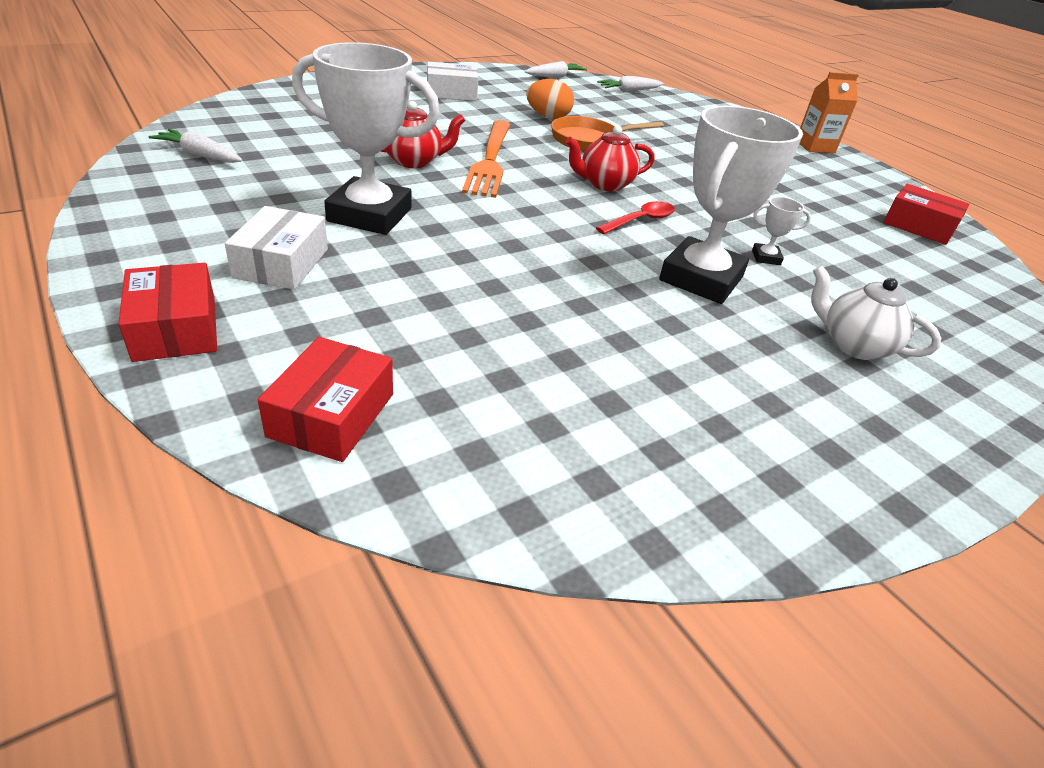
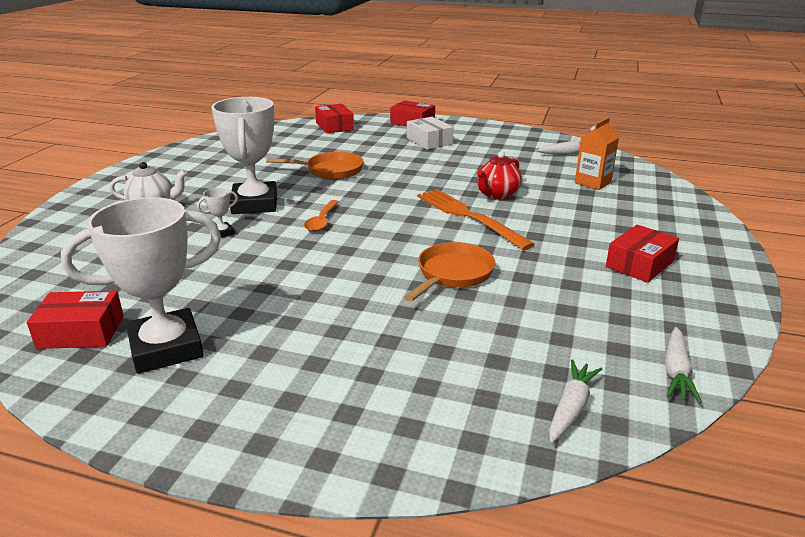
camera: 145 degrees right, 10 degrees down
white trophy [292,42,440,235] -> white trophy moved to [61,197,221,374]
white box [427,62,479,101] -> red box [606,225,679,283]
orange egg [526,79,574,119] -> none
red teapot [566,126,655,191] -> none
red spoon [596,201,675,234] -> orange spoon [304,200,339,232]
orange carton [799,72,858,153] -> orange carton moved to [575,117,619,190]
none -> orange pan [266,152,364,179]

